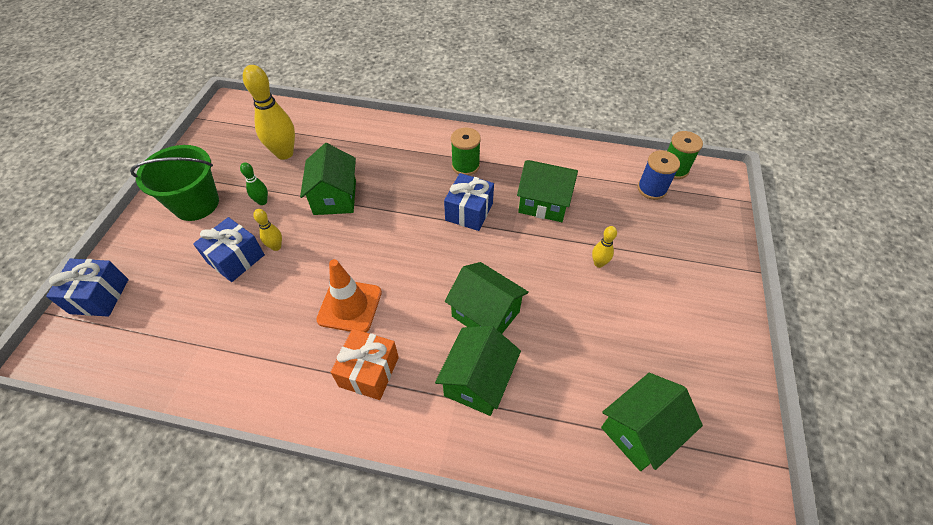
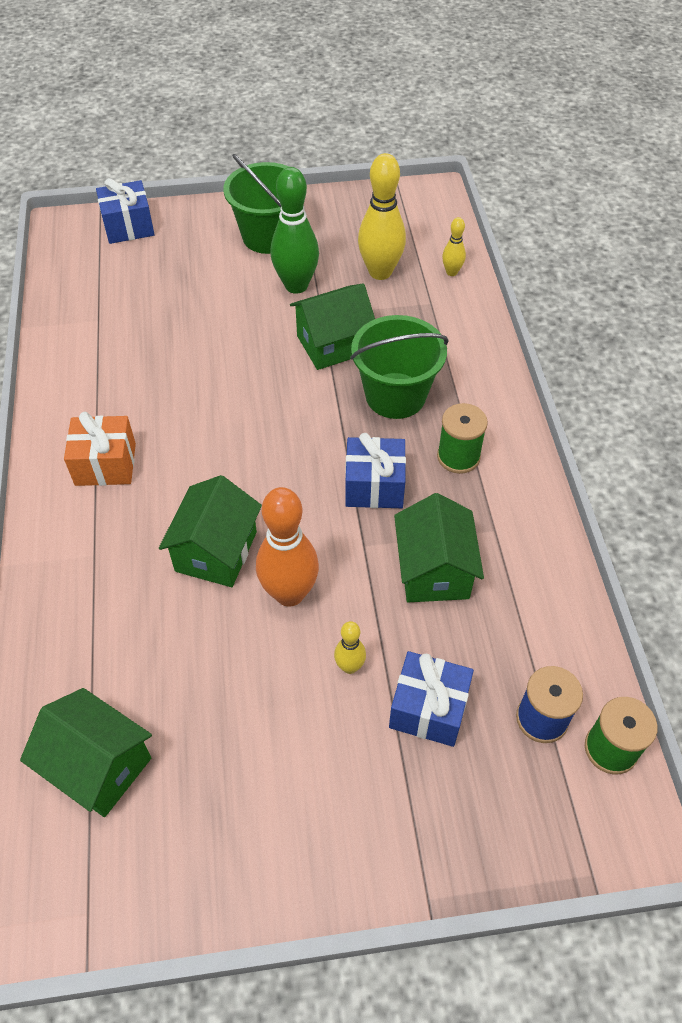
camera: 70 degrees right, 0 degrees up
blue gift [193,217,265,282] -> blue gift moved to [389,651,474,747]
green bowling pin [240,162,268,205] -> green bowling pin [270,167,319,294], size x2.03
yellow bowling pin [253,209,282,251] -> yellow bowling pin moved to [442,217,466,276]
orange traffic cone [316,259,382,332] -> none
green house [435,326,521,416] -> none
none -> orange bowling pin [256,487,319,607]
none -> green bucket [350,315,448,419]

